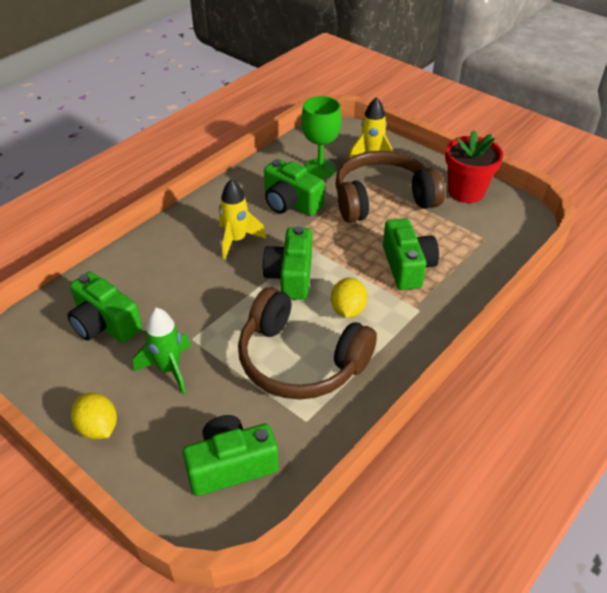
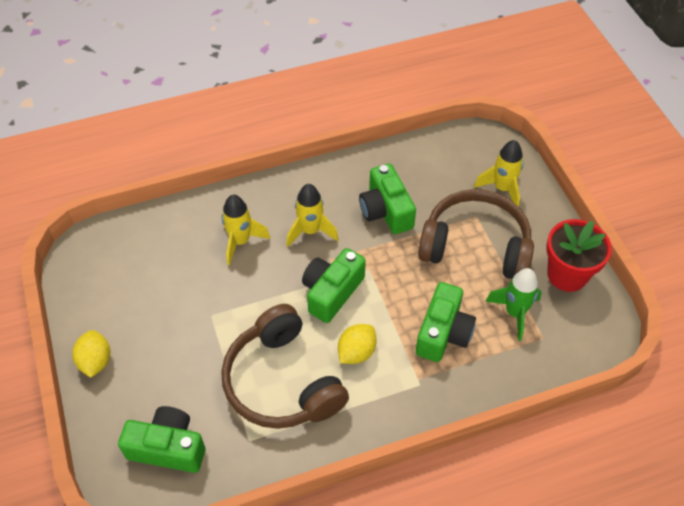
camera: 30 degrees right, 10 degrees up
green camera [67,272,142,343] -> none
green rocket [133,308,191,394] -> green rocket moved to [485,268,542,341]
green goblet [301,96,342,178] -> none
none -> yellow rocket [222,195,270,265]

